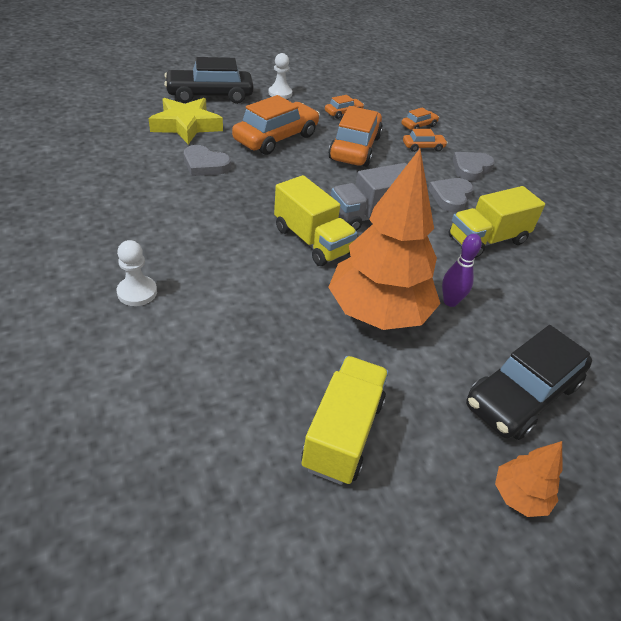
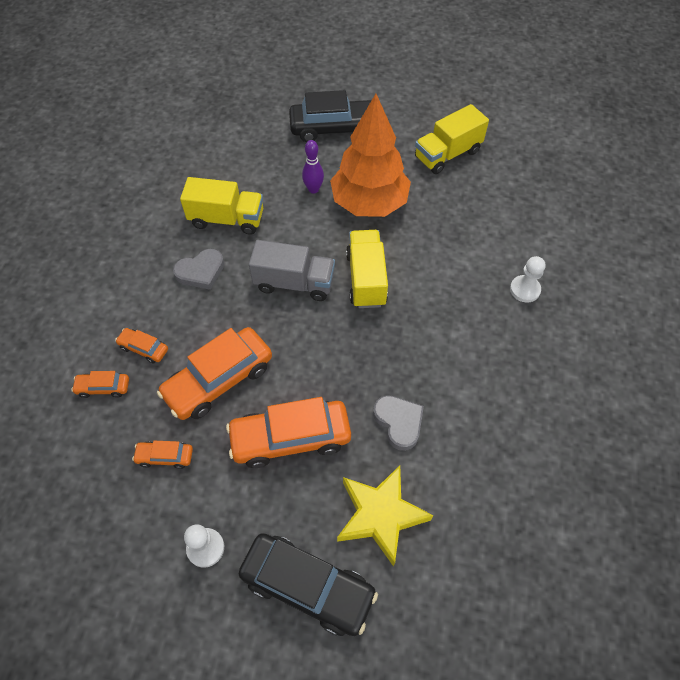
camera: 140 degrees left, 15 degrees up
grey heart [453,152,495,181] -> none
orange tree [495,441,562,517] -> none

